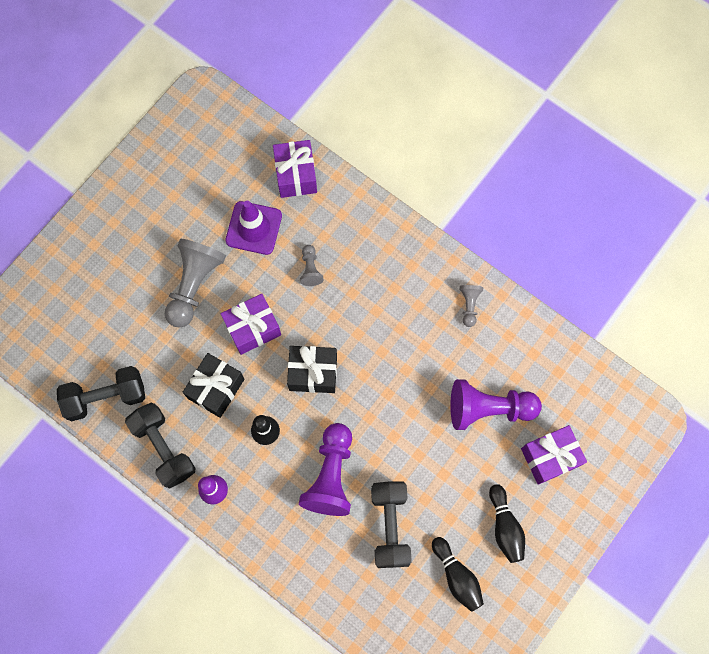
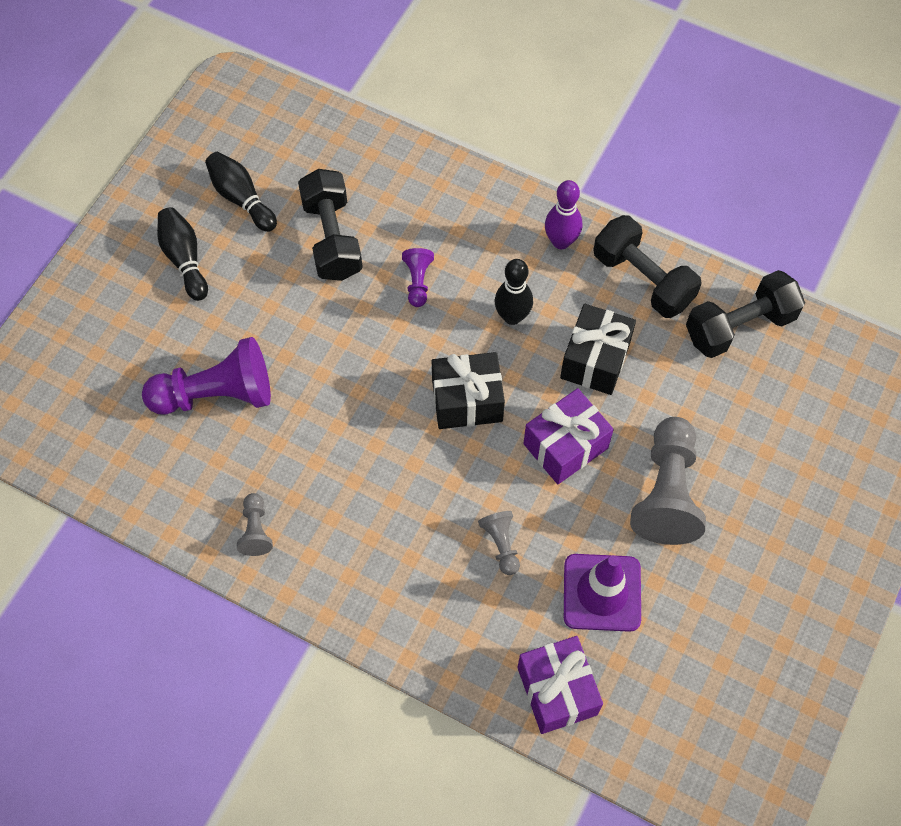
camera: 170 degrees right, 10 degrees down
purple pawn [299,423,352,516] -> purple pawn [402,248,434,307], size x0.48
purple gift [521,425,587,485] -> none

